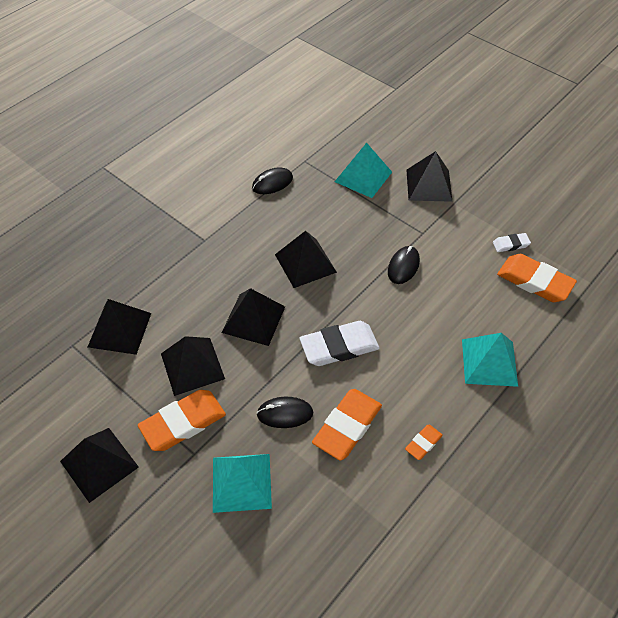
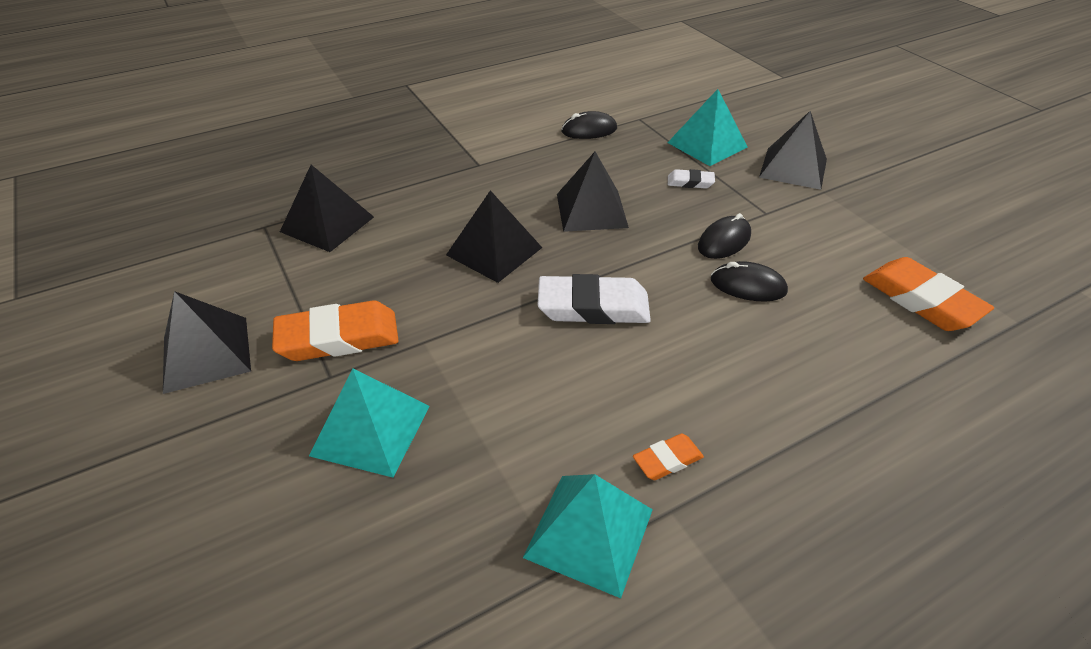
camera: 20 degrees right, 10 degrees down
black pyramid [161,336,225,396] -> none
black mouse [256,397,313,428] -> black mouse moved to [711,261,788,301]
orange eraser [312,389,382,460] -> none
turquoise pyramid [462,333,518,387] -> turquoise pyramid moved to [523,474,653,598]
white eraser [493,233,531,252] -> white eraser moved to [668,169,715,188]

